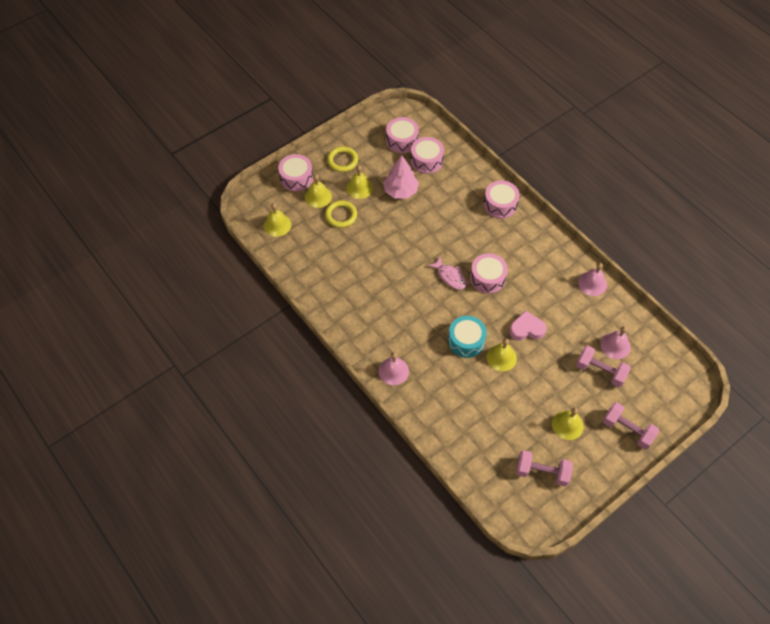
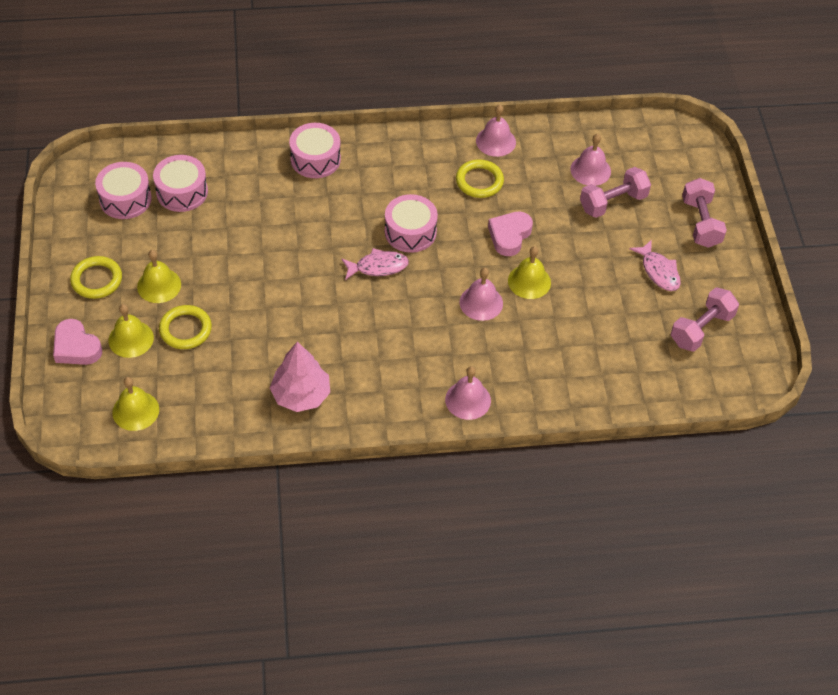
camera: 60 degrees left, 5 degrees down
pink drum [278,154,313,192] -> pink heart [53,319,102,365]
pink tree [383,155,419,199] -> pink tree moved to [270,342,330,412]
turquoise drum [448,316,487,358] -> pink bell [460,268,503,321]
yellow bell [552,408,584,440] -> pink fish [630,240,681,291]
pink dumbbell [602,402,659,450] -> pink dumbbell turned 75 degrees counterclockwise [682,178,727,248]
none -> yellow ring [456,159,504,198]

